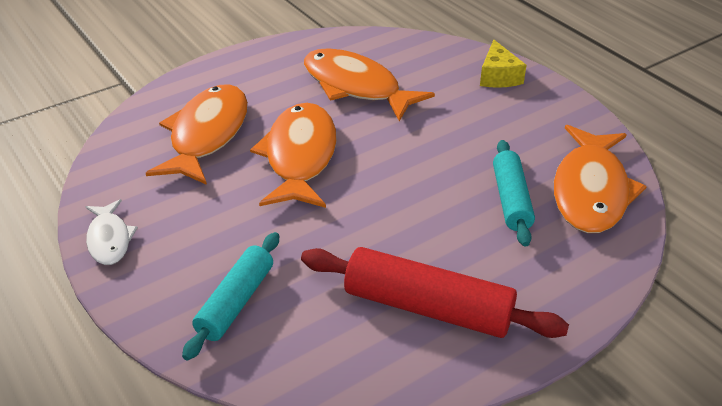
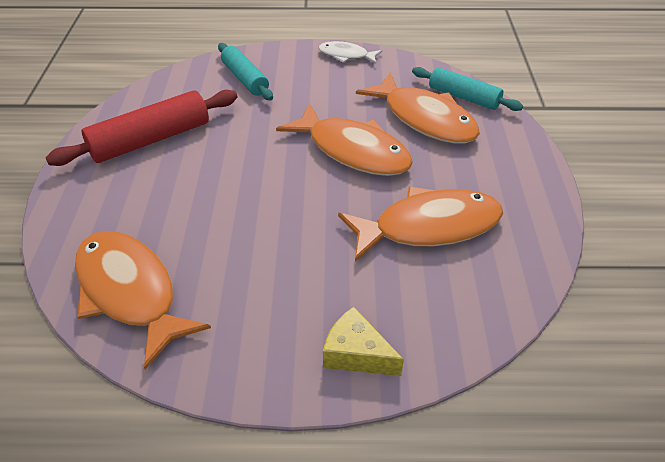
camera: 125 degrees right, 5 degrees up
turquoise rolling pin [493,140,535,247] -> turquoise rolling pin moved to [412,67,523,111]

